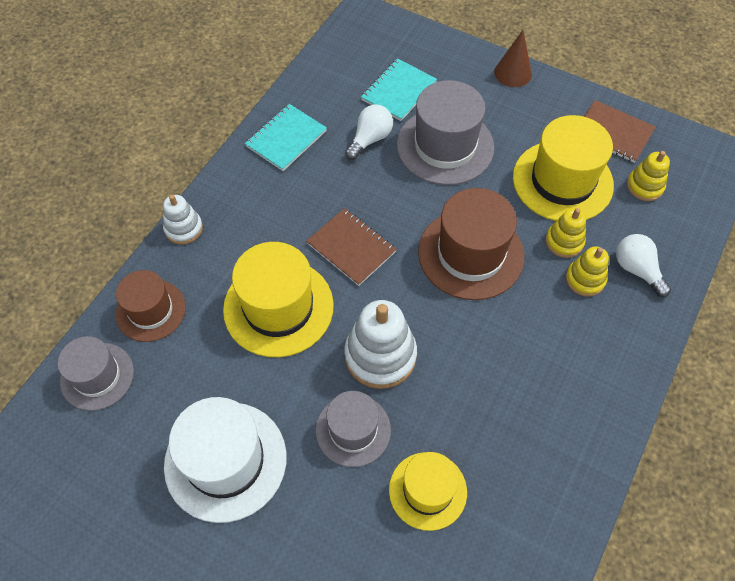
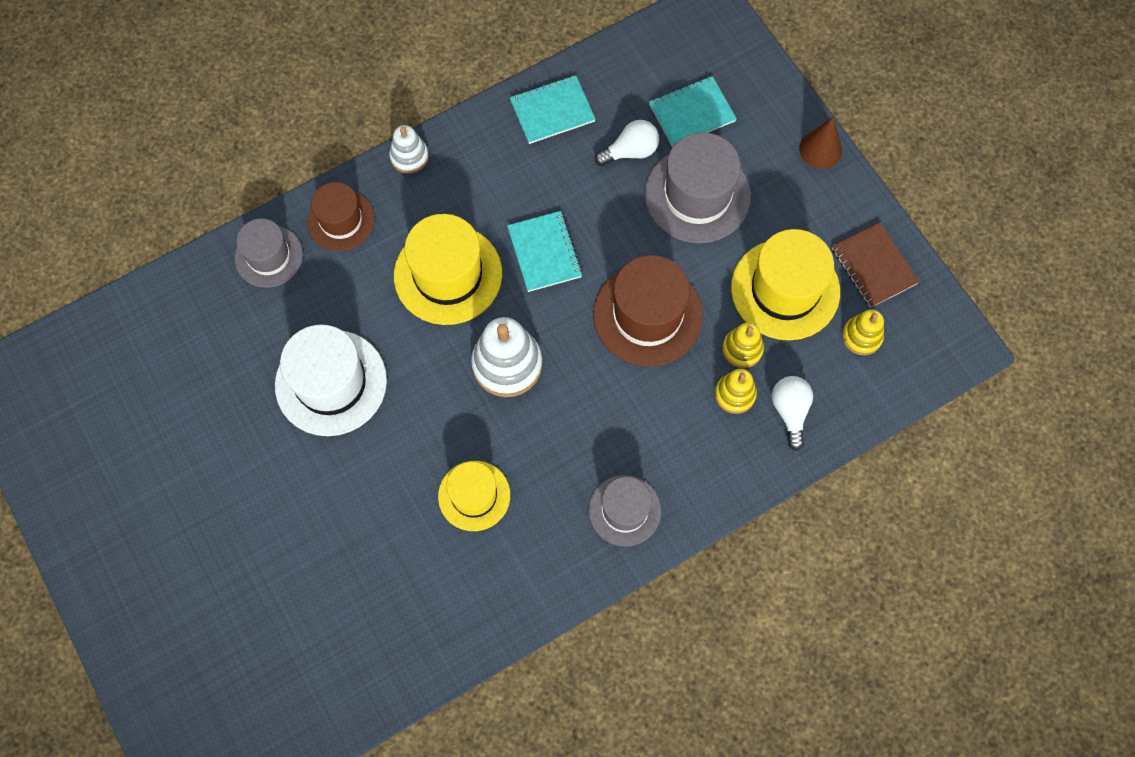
camera: 30 degrees right, 10 degrees up
brown notebook [306,208,397,286] -> turquoise notebook [507,211,582,292]
grey hat [316,391,391,467] -> grey hat moved to [589,475,661,546]

